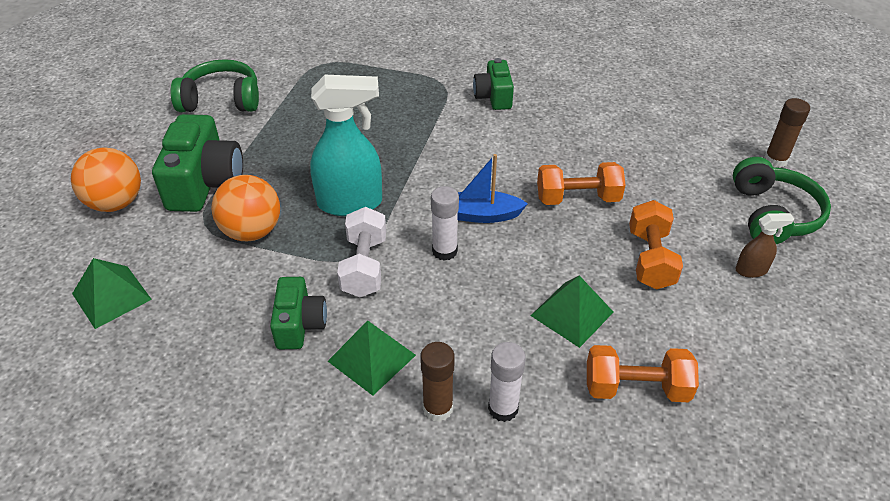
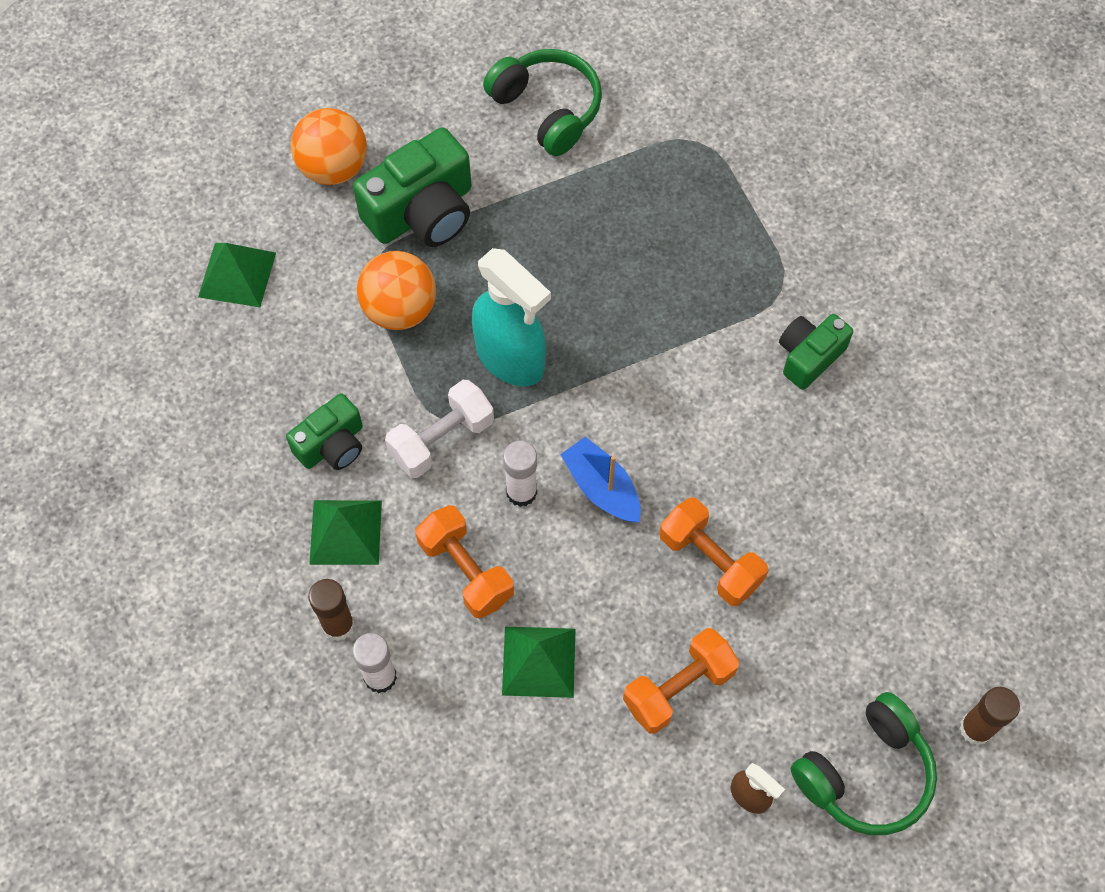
camera: 50 degrees right, 20 degrees up
orange dumbbell [587,345,699,402] -> orange dumbbell moved to [415,505,514,619]

